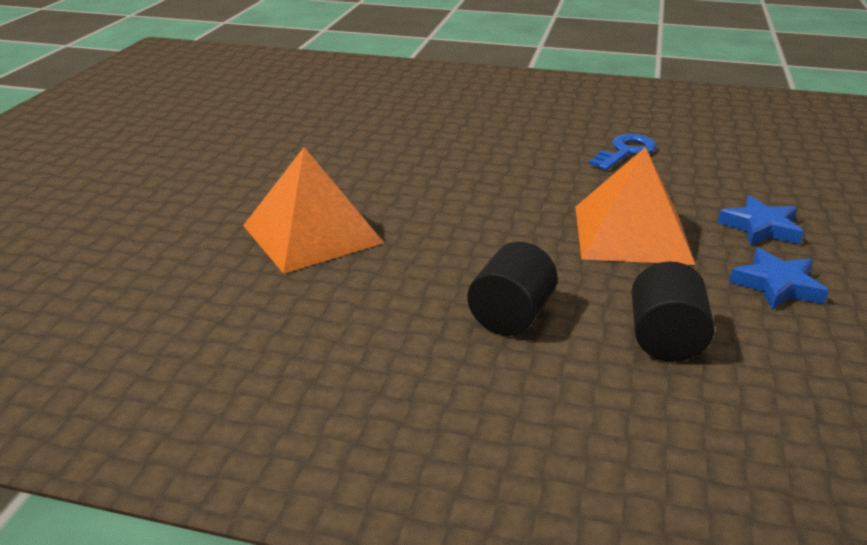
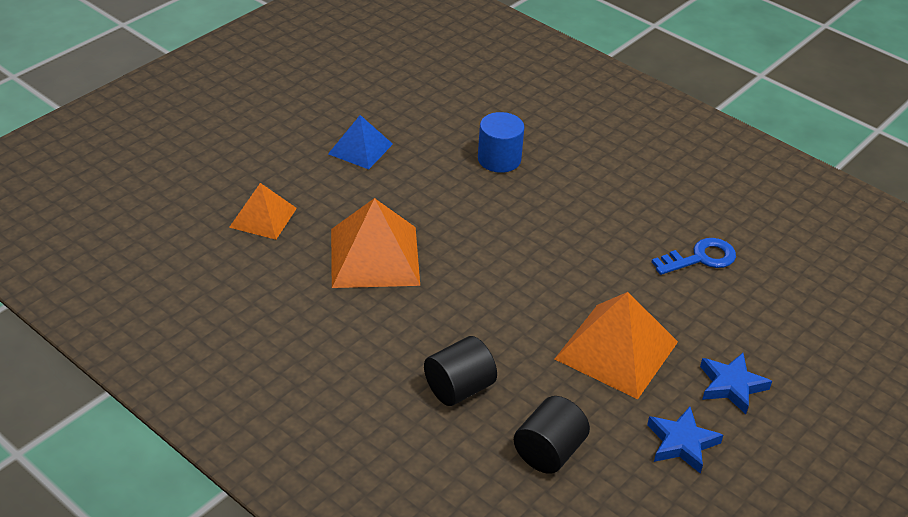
camera: 25 degrees right, 10 degrees up
none -> orange pyramid [229,183,297,240]
none -> blue pyramid [328,115,393,169]
none -> blue cylinder [478,112,525,173]

